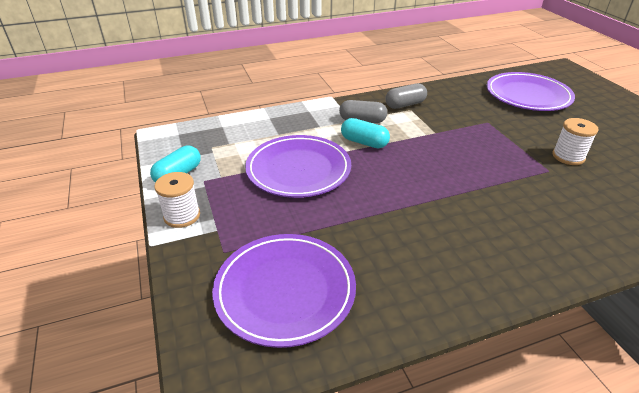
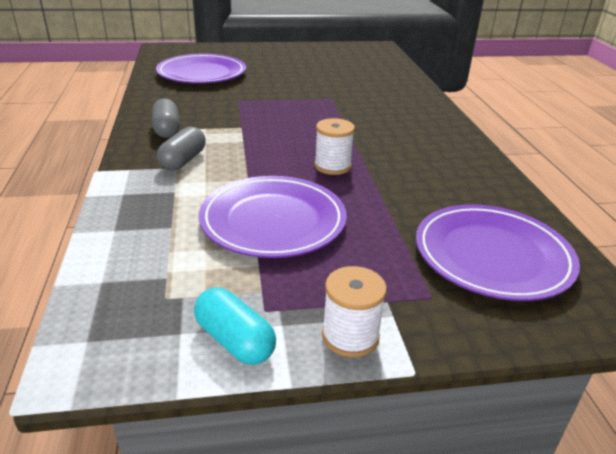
camera: 80 degrees left, 5 degrees down
turquoise capsule [341,118,390,148] -> none
white spool [553,118,599,165] -> white spool moved to [314,118,355,175]

